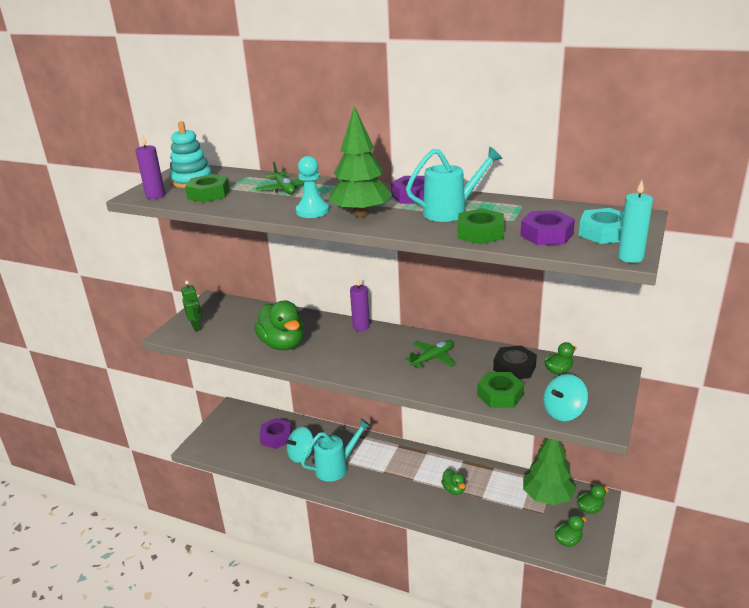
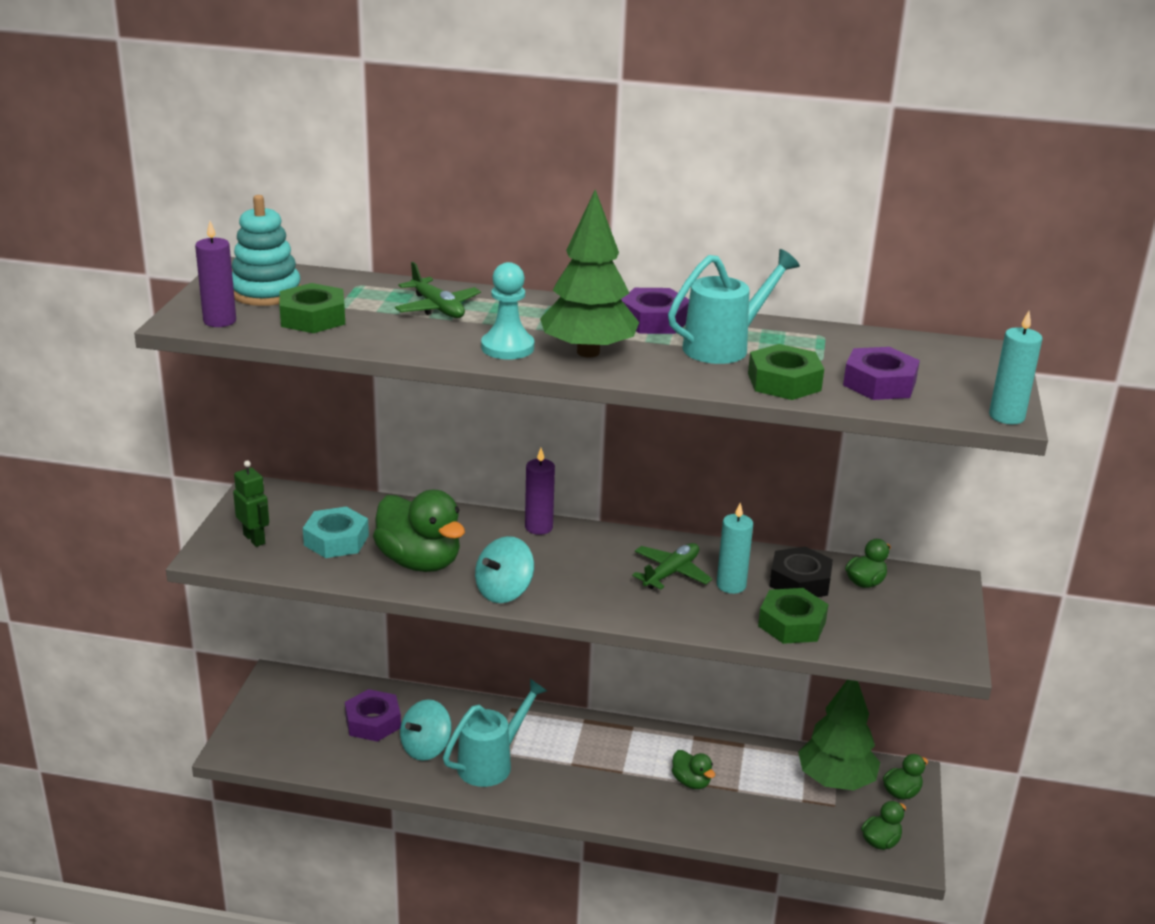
camera: 15 degrees left, 0 degrees up
turquoise spinning top [544,374,588,421] -> turquoise spinning top moved to [475,536,534,603]
turquoise nut [579,208,624,244] -> turquoise nut moved to [303,507,369,558]
none -> turquoise candle [717,503,753,594]

